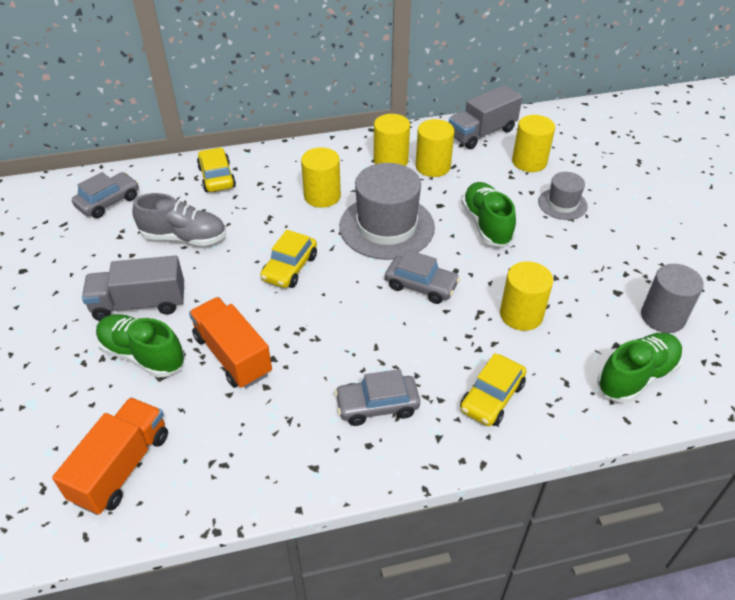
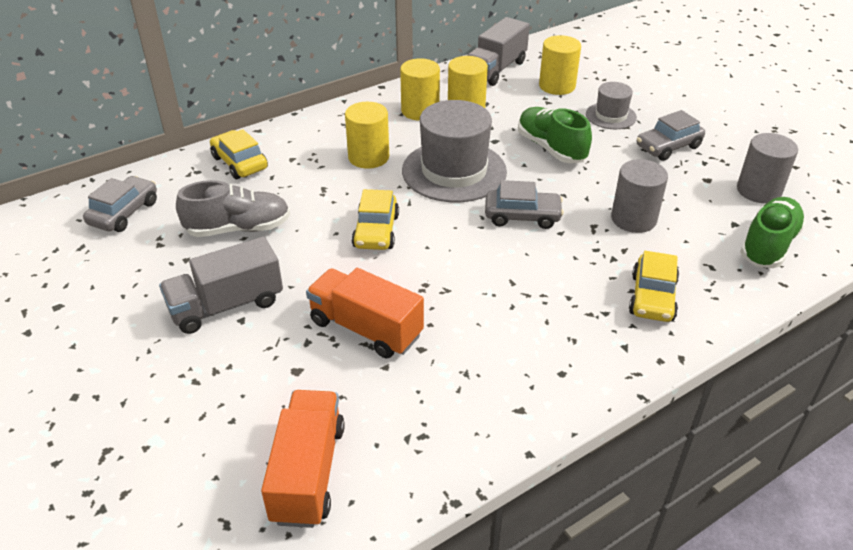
camera: 20 degrees left, 5 degrees down
green shoe [96,314,185,378] -> none
grey car [334,369,420,426] -> grey car moved to [637,110,705,161]
yellow cylinder [500,261,553,331] -> grey cylinder [611,159,668,233]

